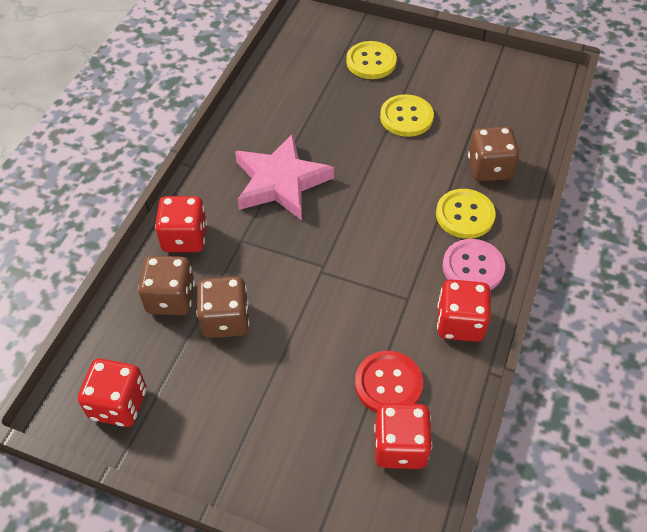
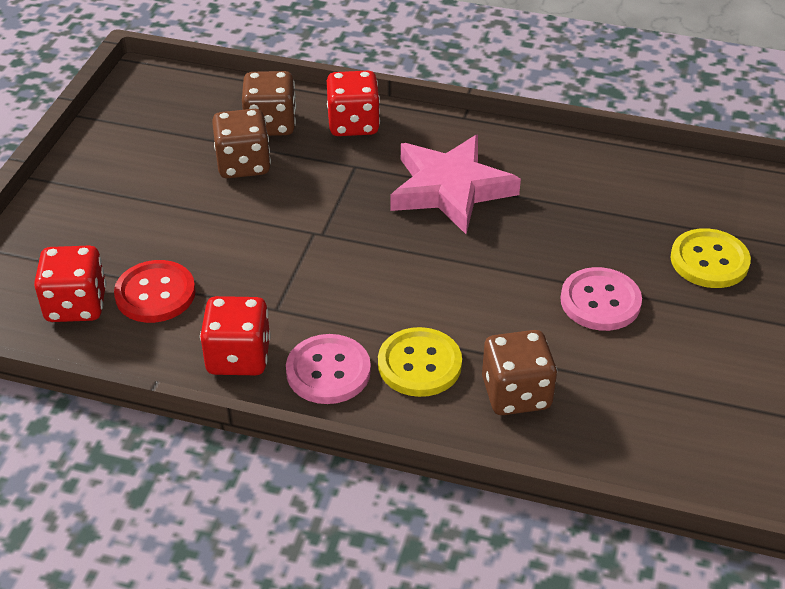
camera: 85 degrees right, 10 degrees down
red dice [78,358,146,427] -> none
yellow button [380,94,434,137] -> pink button [560,267,642,331]

